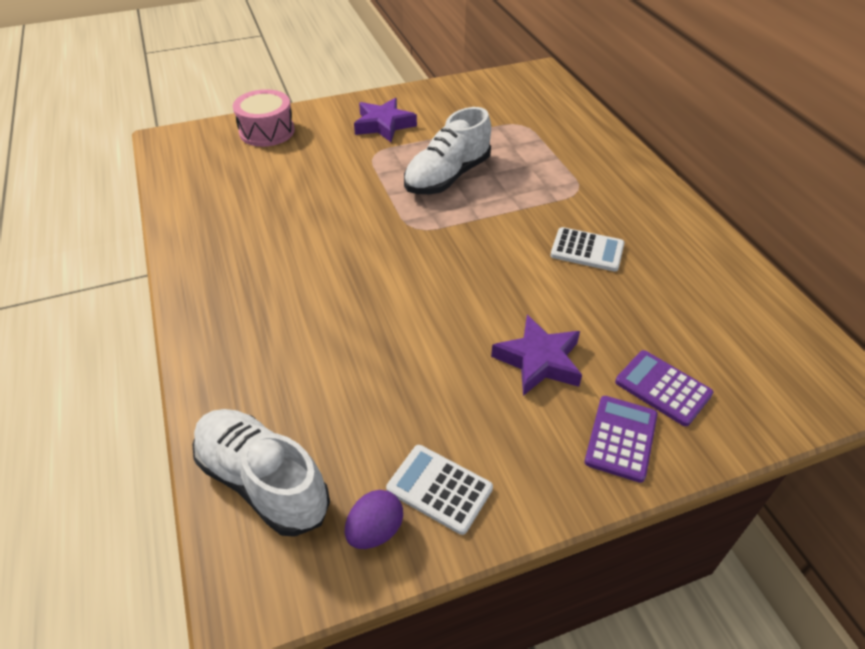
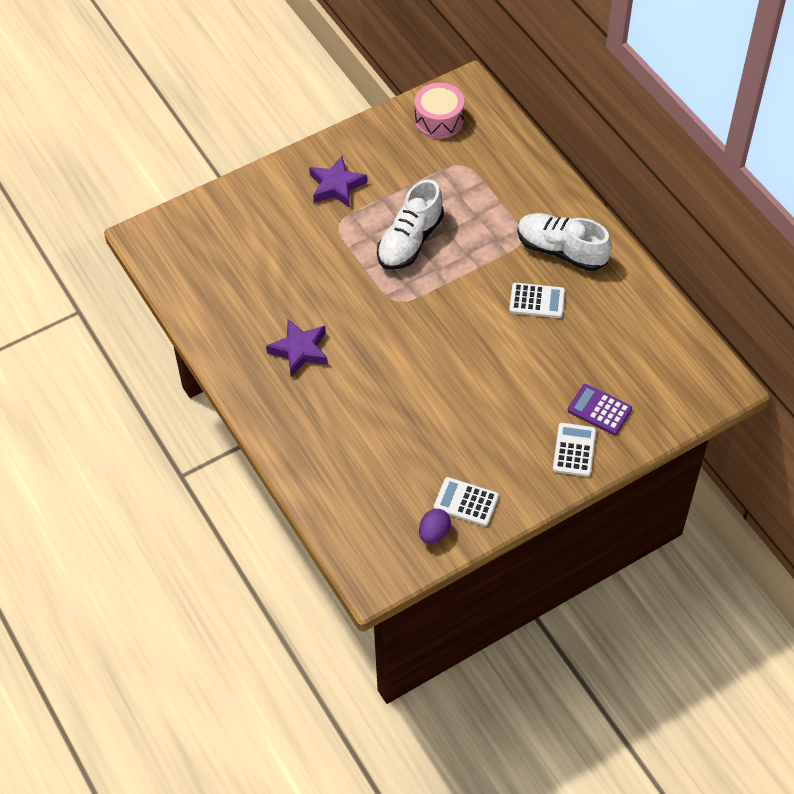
camera: 10 degrees left, 10 degrees up
white shoe [193,409,330,537] -> white shoe moved to [517,213,612,271]
pink drum [233,89,295,147] -> pink drum moved to [414,83,464,139]
purple star [491,315,582,396] -> purple star moved to [266,319,328,377]
purple calculator [584,396,658,483] -> white calculator [553,423,596,477]

